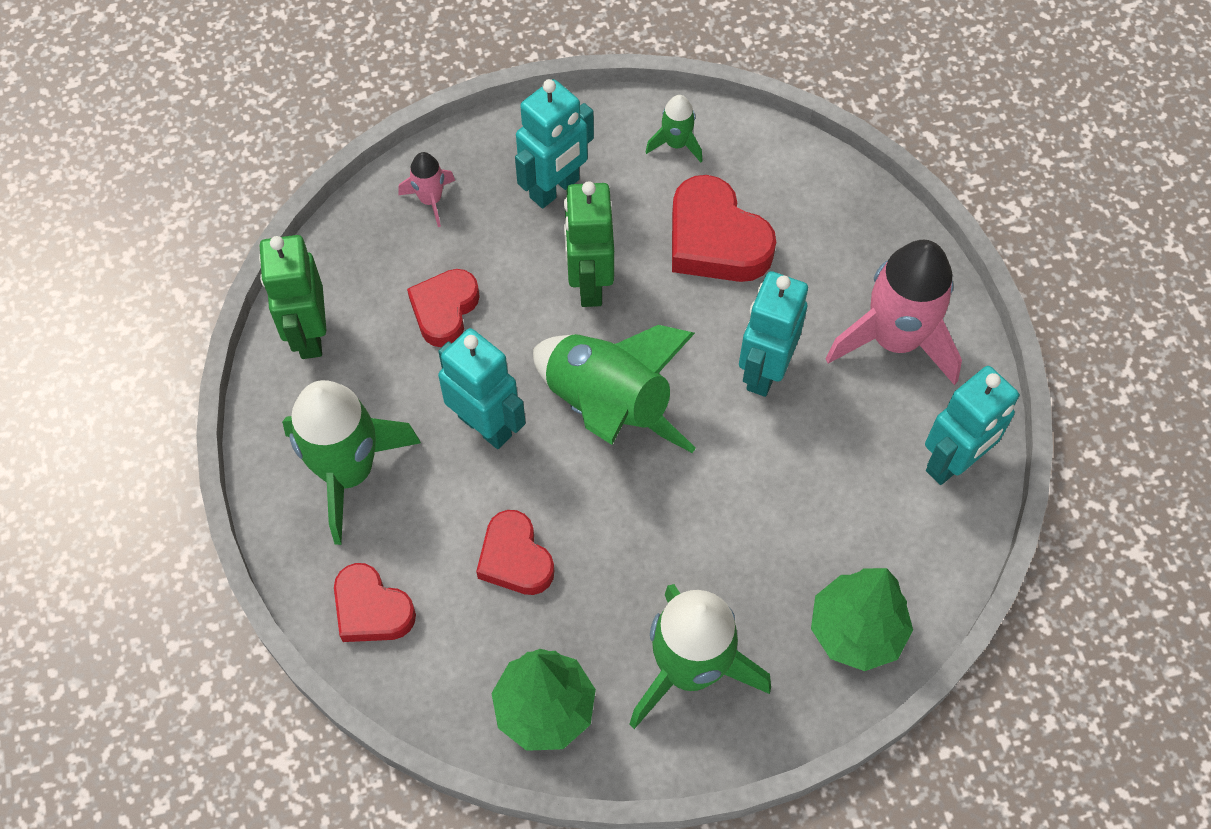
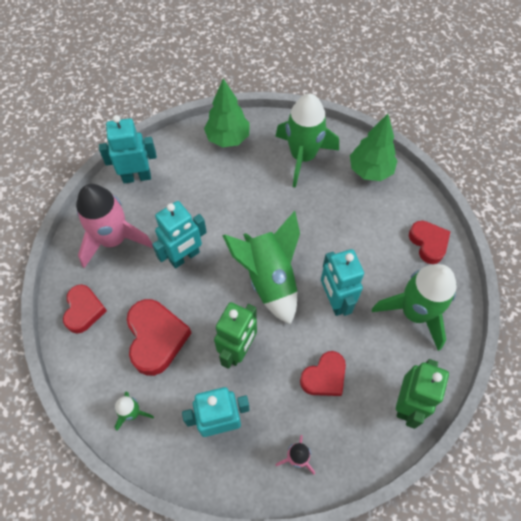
camera: 150 degrees left, 0 degrees up
red heart [476,510,554,595] -> red heart moved to [63,284,107,334]

